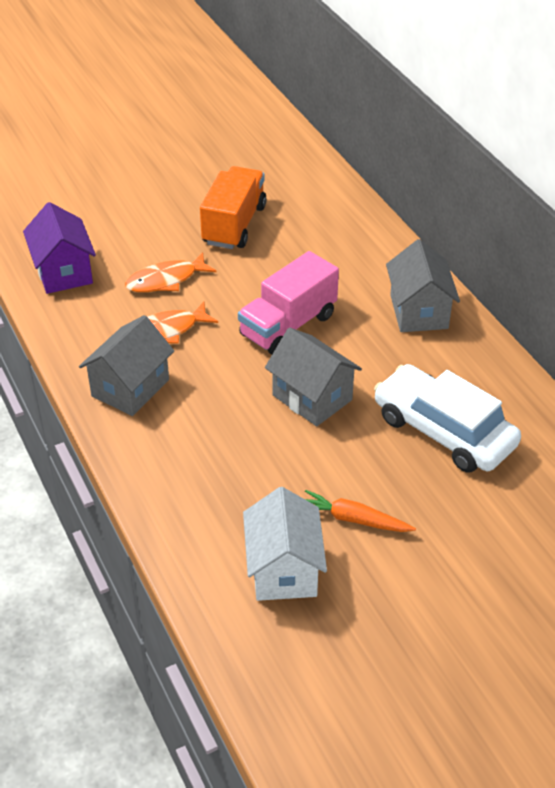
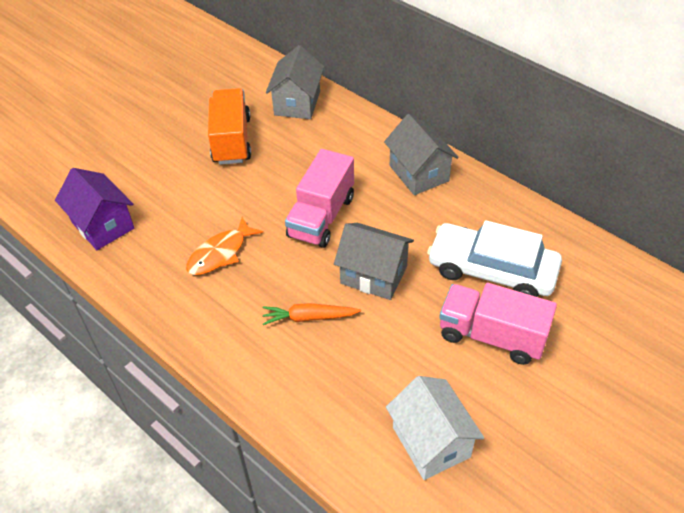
camera: 20 degrees left, 5 degrees up
grey house [79,315,174,416] -> grey house moved to [266,45,324,119]
orange fish [125,252,216,292] -> none
orange carrot [305,490,416,532] -> orange carrot moved to [263,303,361,325]
none -> pink truck [439,283,557,365]

